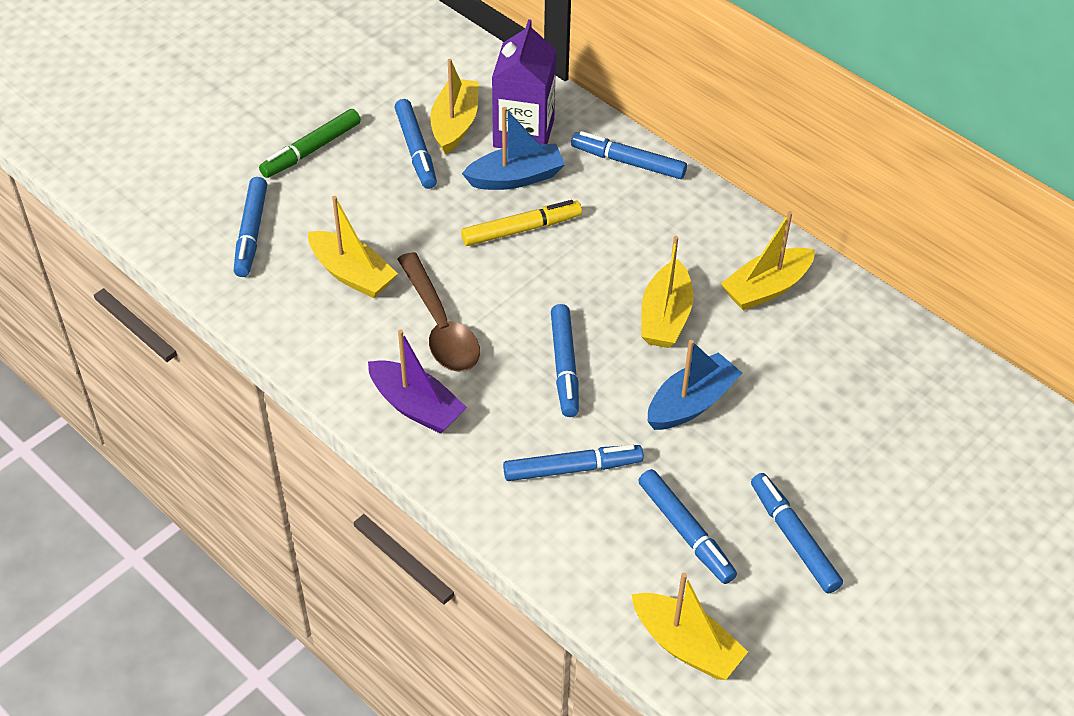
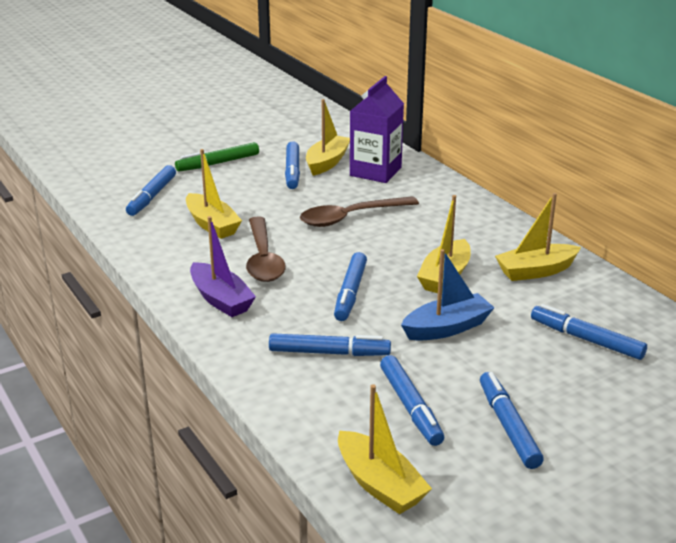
camera: 15 degrees right, 20 degrees down
yellow marker [461,200,582,246] -> brown spoon [300,196,419,227]
blue boat [462,107,565,190] -> none
blue marker [571,131,687,179] -> blue marker moved to [531,304,647,360]

